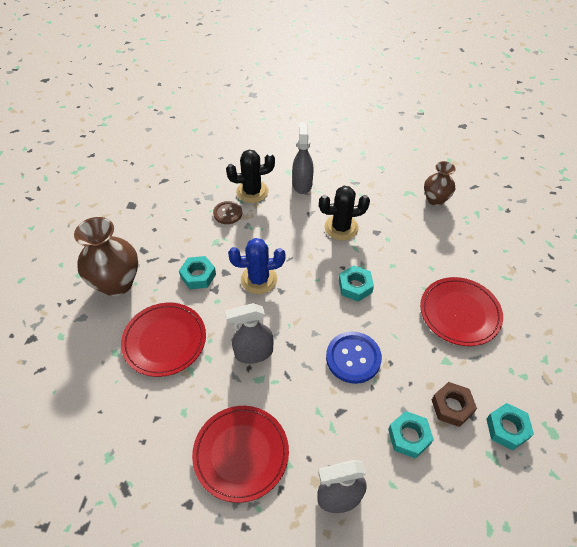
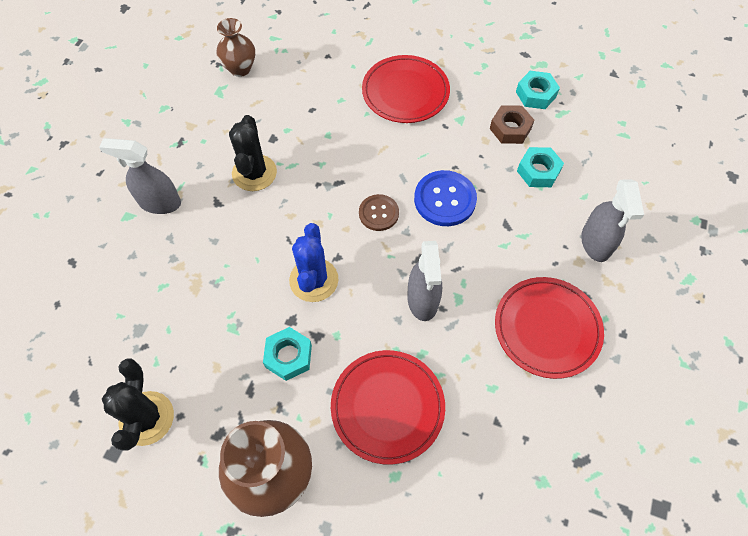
camera: 80 degrees left, 10 degrees up
brown button [213,201,242,224] -> brown button moved to [359,194,399,231]
black cactus [226,150,275,203] -> black cactus moved to [102,359,174,450]
turquoise nut [339,265,374,302] -> none

